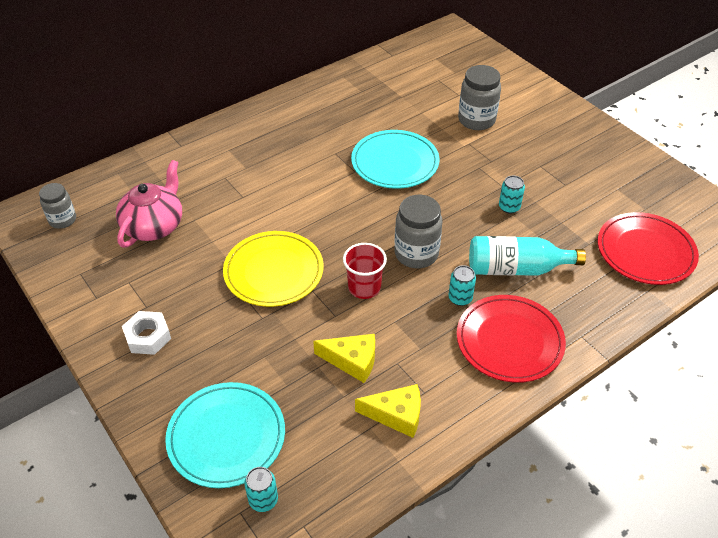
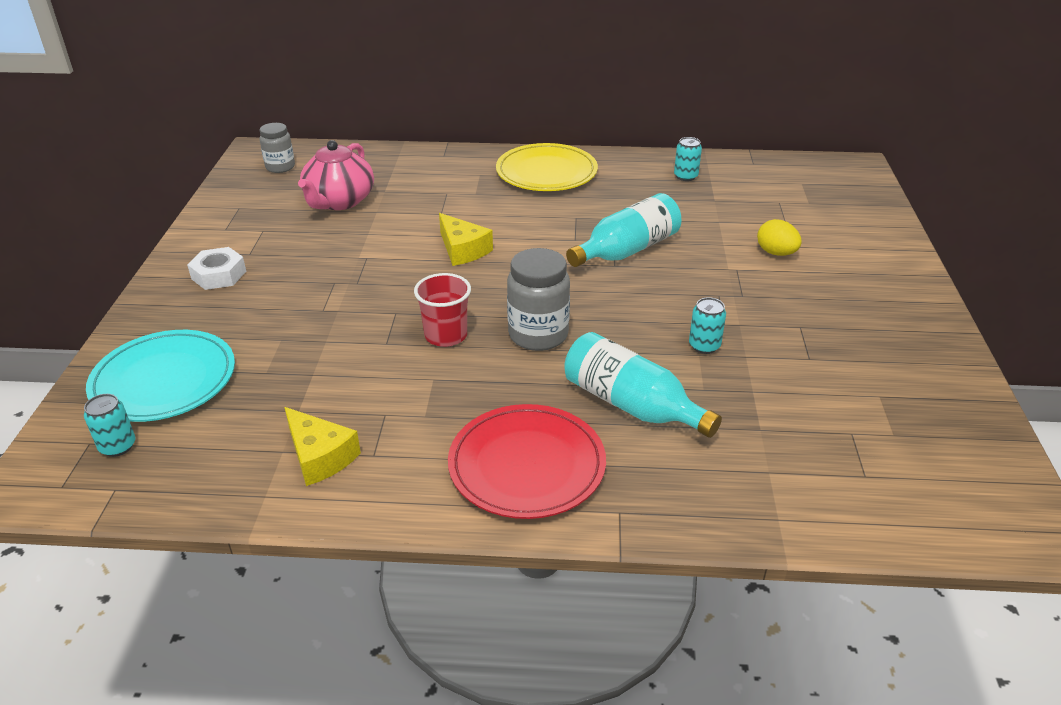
camera: 40 degrees right, 10 degrees down
pink teapot [116,160,182,247] -> pink teapot turned 135 degrees clockwise [298,140,374,210]
yellow plate [223,231,324,307] -> yellow plate moved to [496,143,598,191]
yellow cheese [313,334,375,383] -> yellow cheese moved to [439,213,493,266]
turquoise plate [351,130,440,189] -> turquoise bottle [566,193,682,267]
turquoise can [448,265,476,306] -> turquoise can moved to [674,137,702,181]
grey jar [458,65,501,130] -> yellow egg [757,219,802,256]
red plate [598,212,699,285] -> none

